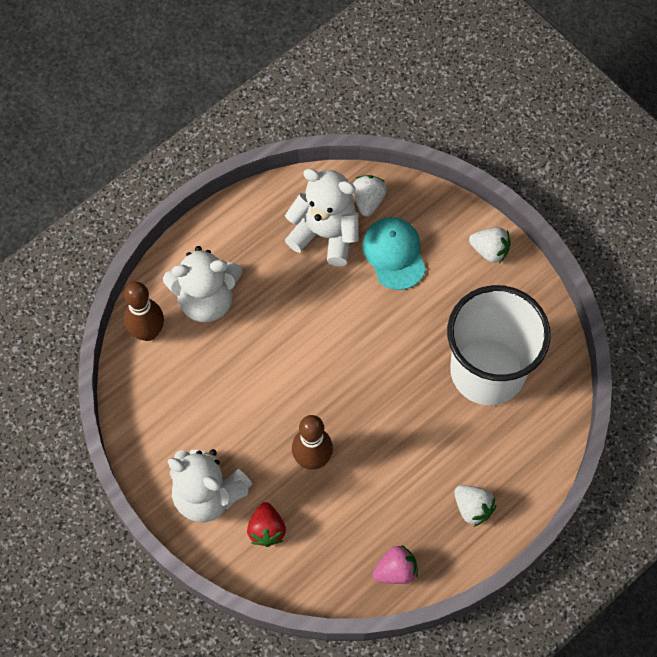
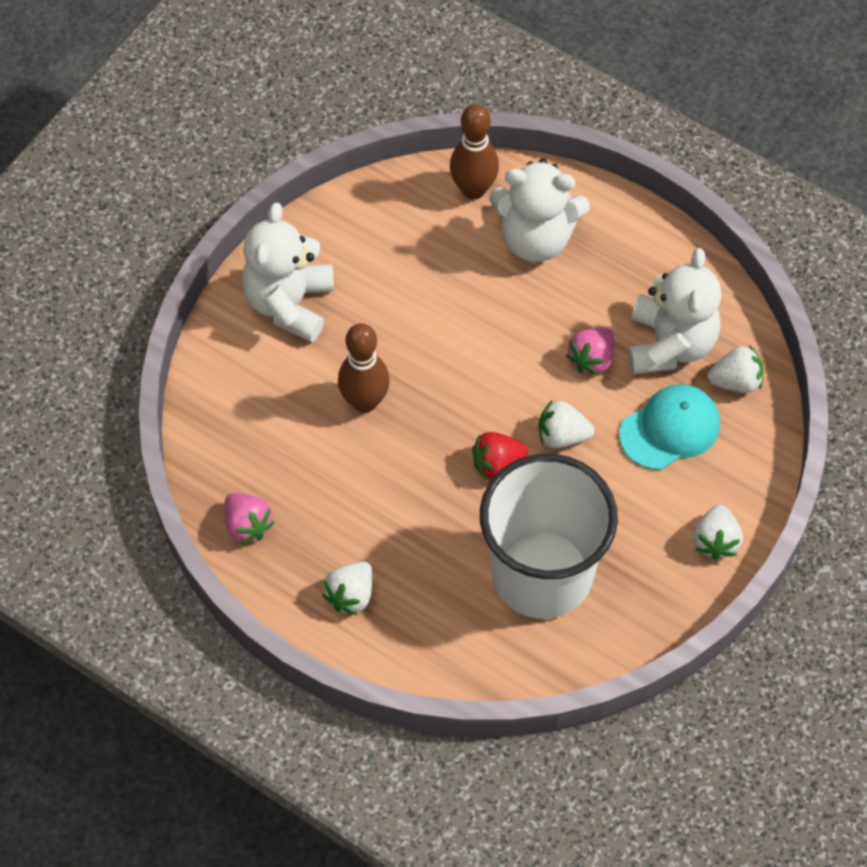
camera: 75 degrees right, 5 degrees down
white teddy bear [163,246,243,322] -> white teddy bear turned 60 degrees counterclockwise [489,159,590,262]
red strawberry [247,502,286,547] -> red strawberry moved to [472,432,528,481]
none -> white strawberry [538,399,594,448]
none -> pink strawberry [566,327,614,376]

